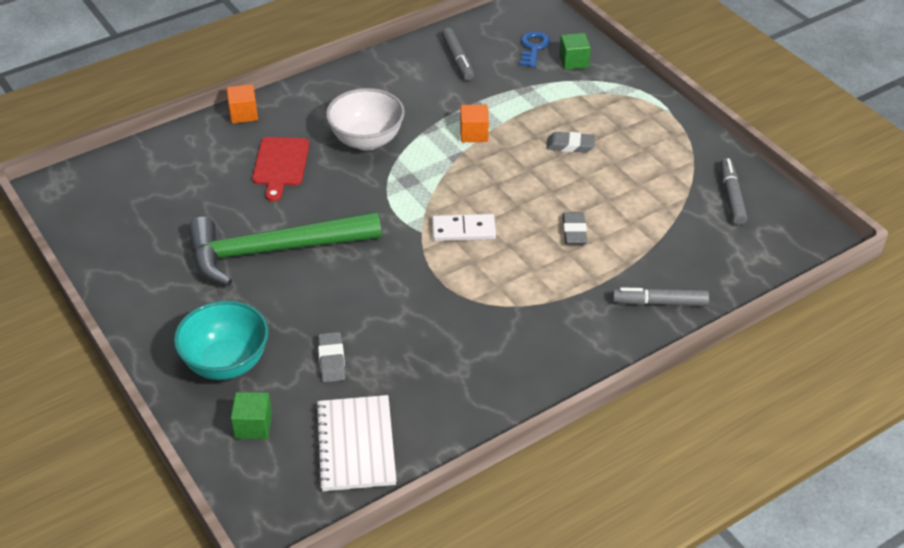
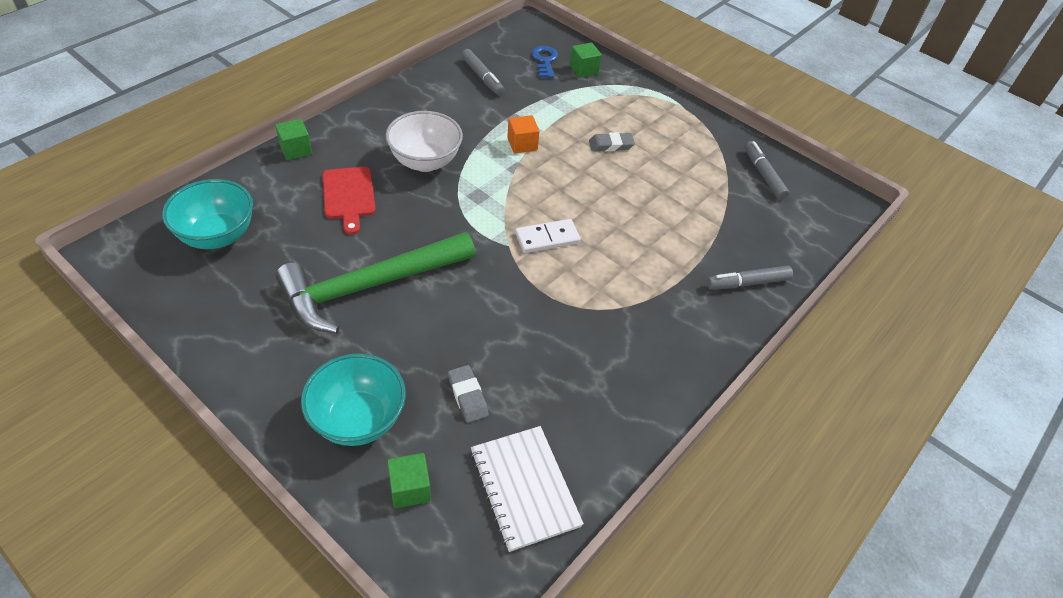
camera: 20 degrees left, 5 degrees up
orange cube [226,84,258,124] -> green cube [275,119,312,160]
grey eraser [562,212,587,244] -> none
none -> turquoise bowl [162,179,253,249]

